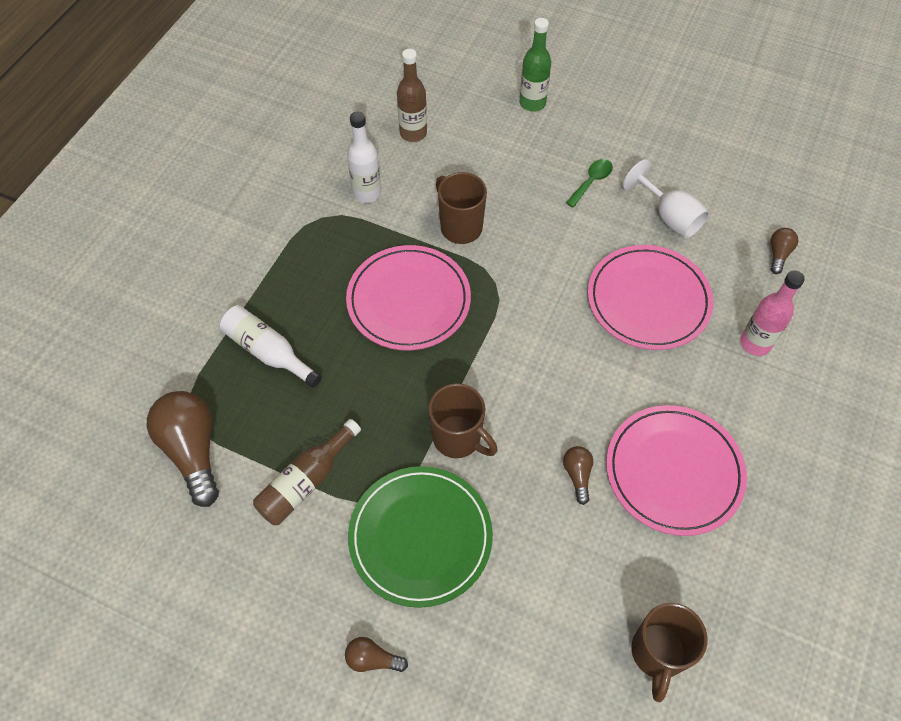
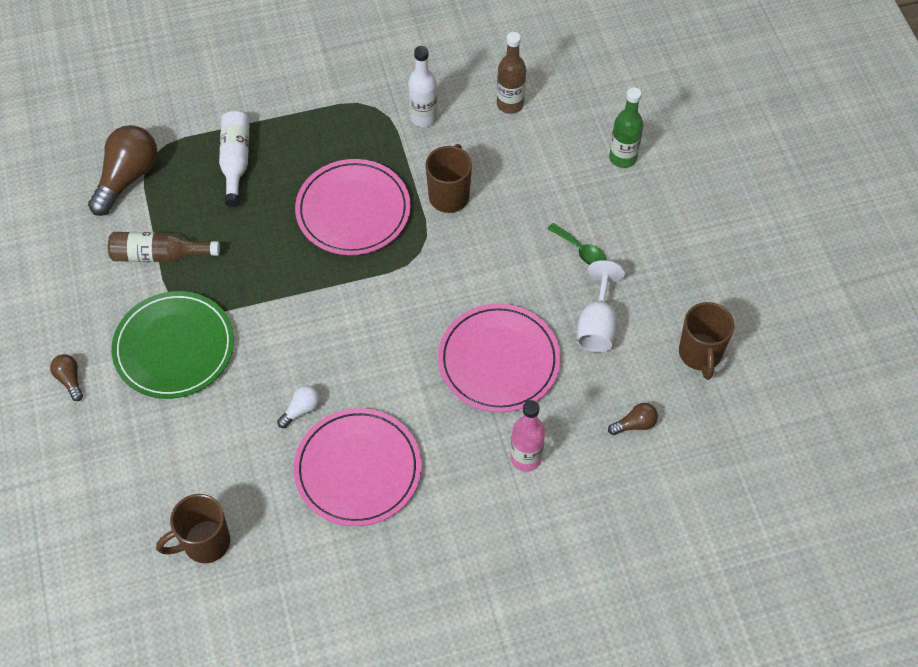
camera: 50 degrees right, 0 degrees up
brown mug [428,383,498,458] -> brown mug moved to [679,302,734,380]
brown light bulb [563,446,593,505] -> white light bulb [277,385,320,428]
green spoon [566,159,613,207] -> green spoon turned 45 degrees clockwise [547,223,606,265]

